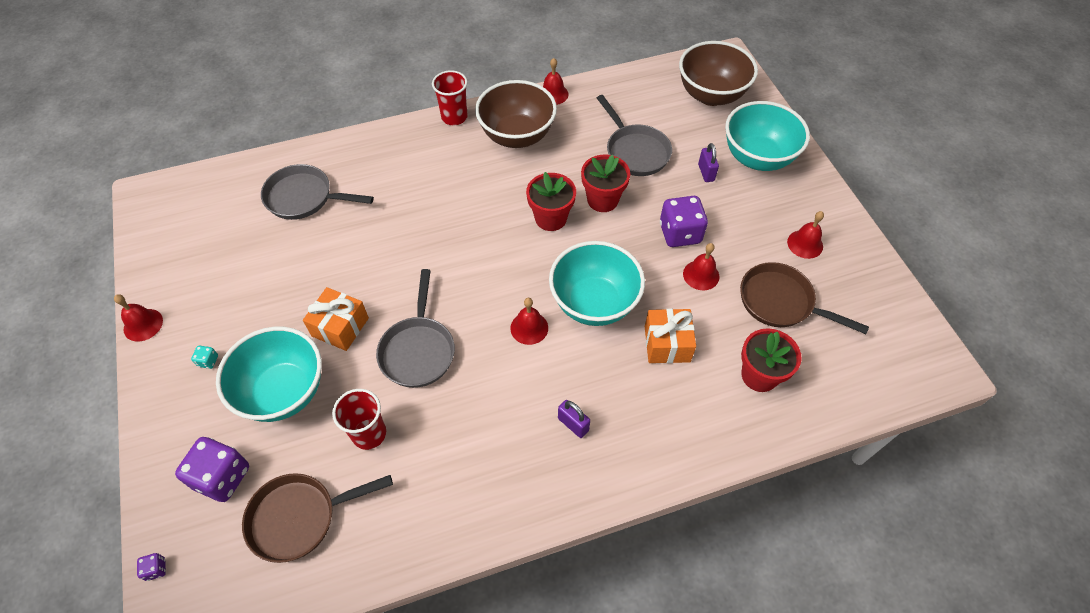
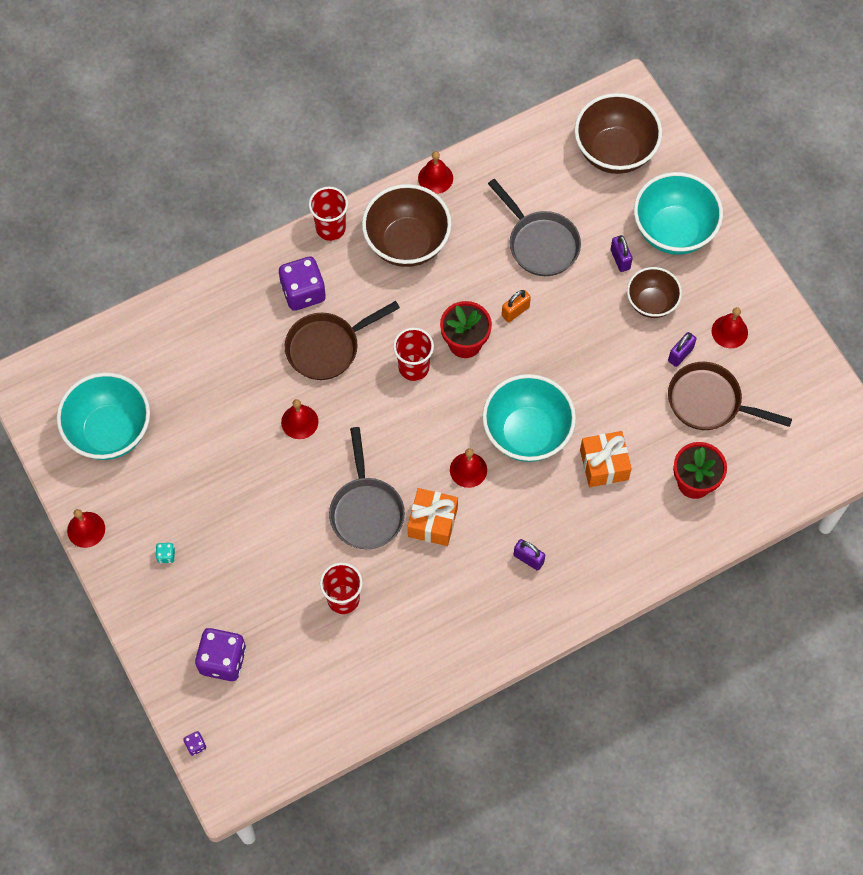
camera: 10 degrees left, 10 degrees up
turquoise bowl [216,326,322,422] -> turquoise bowl moved to [56,372,150,460]
brown pan [242,473,393,563] -> brown pan moved to [284,301,400,380]
grey pan [261,164,374,220] -> none
orange gift [303,287,369,351] -> orange gift moved to [408,488,458,546]
red flower pot [581,155,630,212] -> orange padlock [502,290,531,323]
purple dice [660,196,708,247] -> purple dice moved to [279,257,326,311]
red bell [683,243,719,290] -> red bell moved to [281,399,318,439]
none -> red cup [393,328,434,381]
none -> brown bowl [627,267,682,318]
none -> purple padlock [668,332,696,367]

